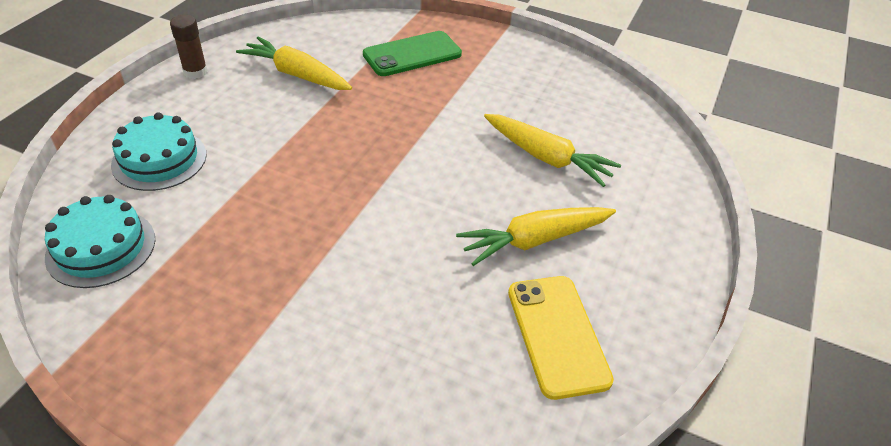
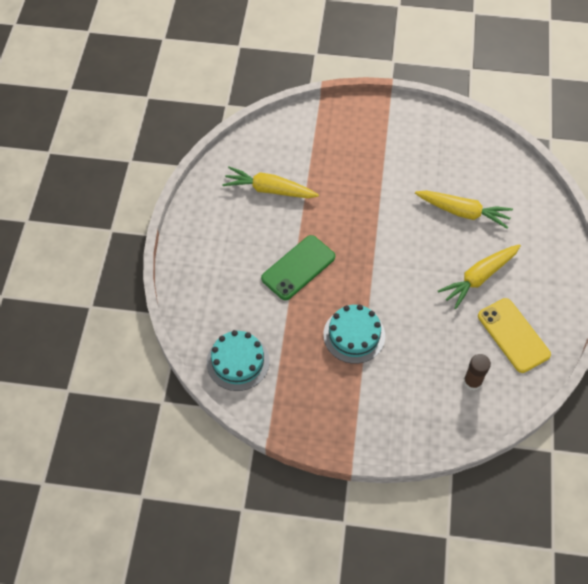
camera: 15 degrees left, 15 degrees up
turquoise cake [111,112,206,191] -> turquoise cake moved to [323,304,385,364]
brown glue stick [170,15,208,79] -> brown glue stick moved to [463,354,491,390]
green phone [363,31,462,76] -> green phone moved to [261,235,335,300]

